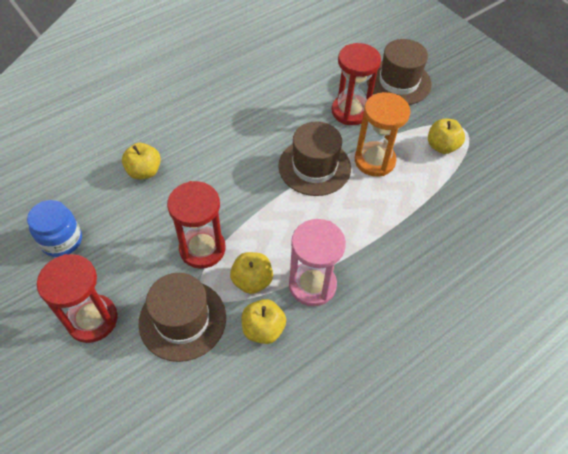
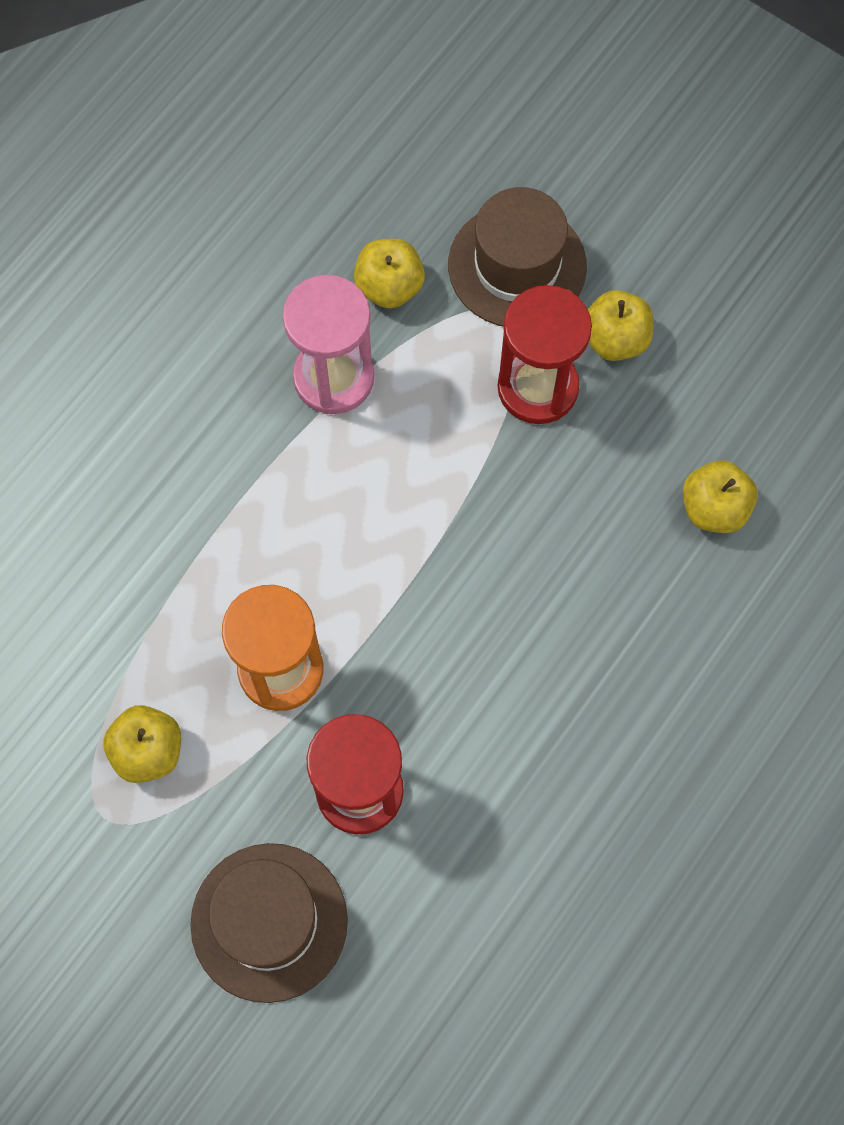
camera: 165 degrees right, 15 degrees up
blue jar [27,200,82,257] -> none
red hourglass [37,254,118,343] -> none
yellow apple [230,252,273,294] -> yellow apple moved to [588,290,653,361]
brown hat [278,121,351,196] -> none

